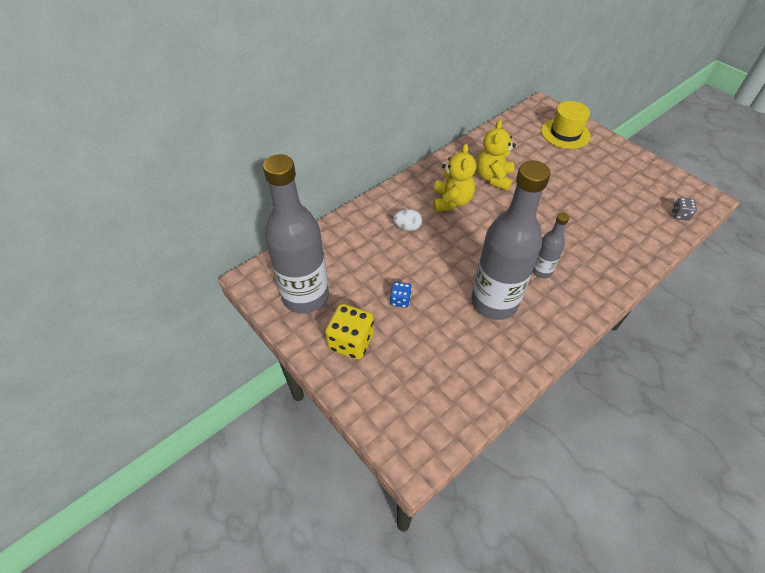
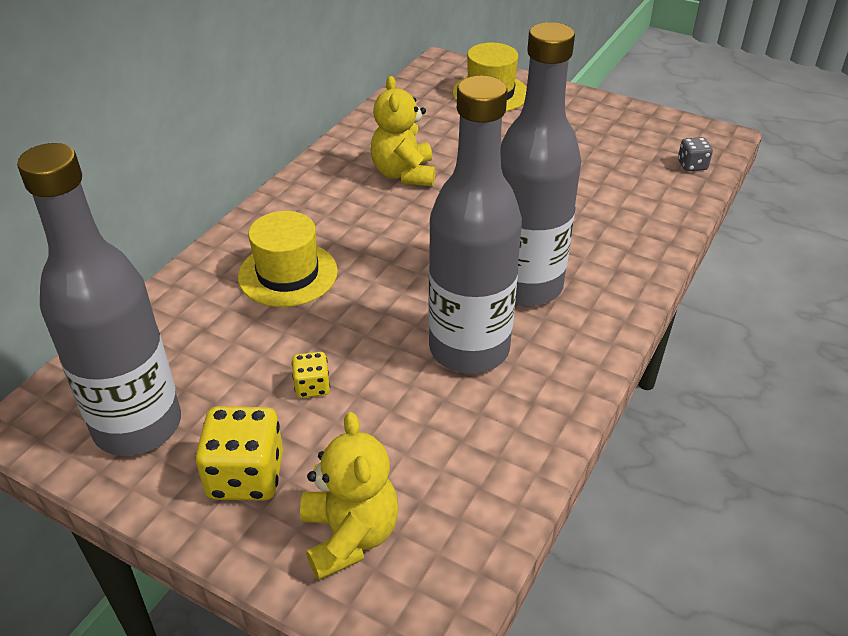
camera: 20 degrees left, 10 degrees down
blue dice [390,282,412,308] -> yellow dice [292,352,330,398]
white egg [393,209,422,231] -> yellow hat [238,211,338,307]
yellow teddy bear [433,144,476,212] -> yellow teddy bear moved to [300,412,399,580]
grey bottle [532,213,569,278] -> grey bottle [501,22,581,306], size x2.10

